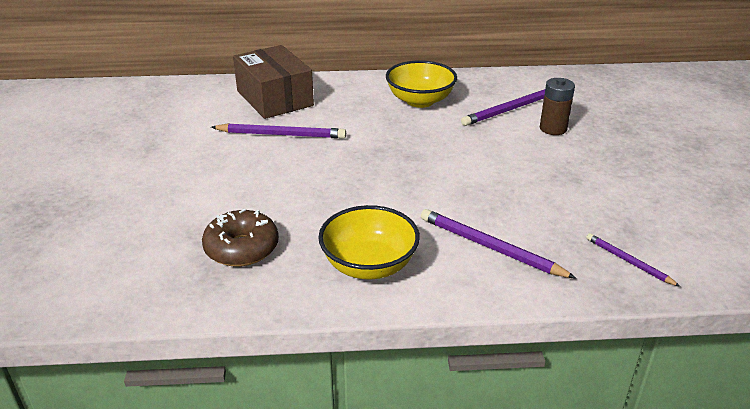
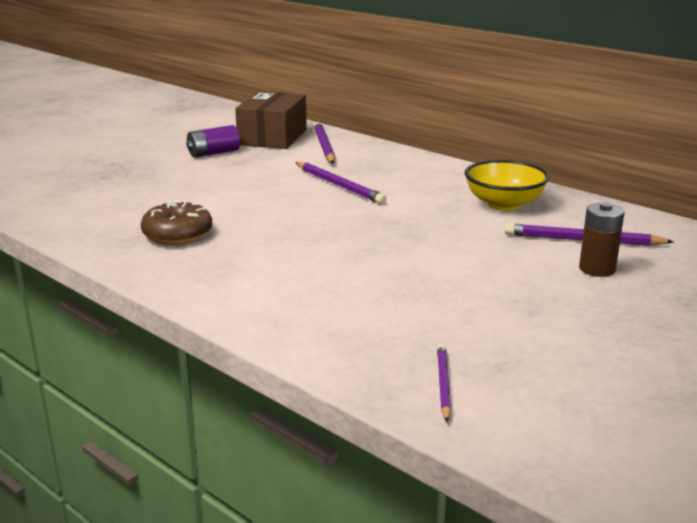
camera: 45 degrees right, 10 degrees down
brown box [233,45,314,119] -> brown box moved to [235,91,307,149]
yellow bowl [318,205,420,280] -> none
purple pencil [421,209,576,279] -> purple pencil moved to [314,122,335,164]
none -> purple battery [186,125,240,158]

